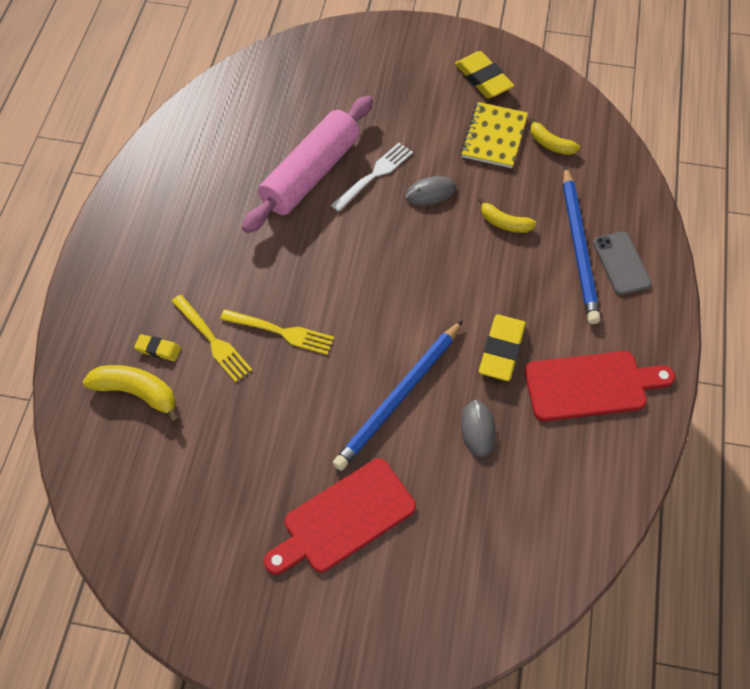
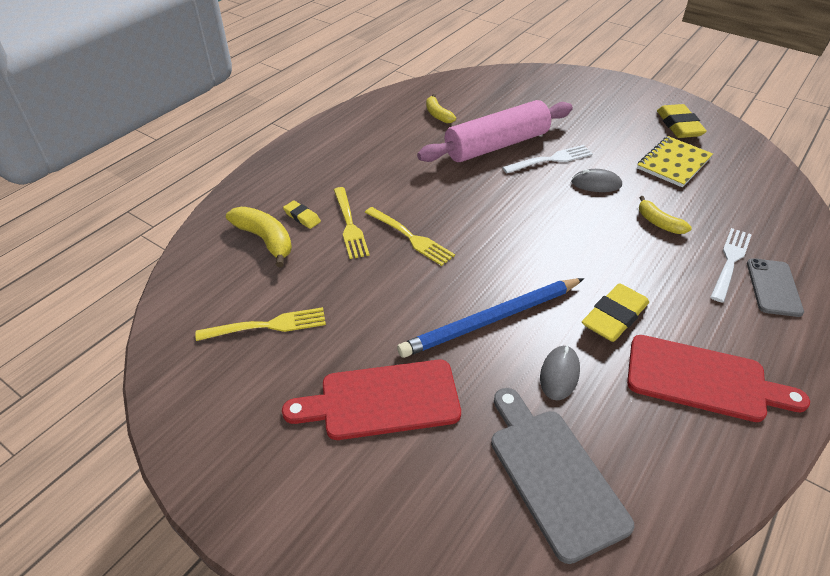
camera: 25 degrees right, 15 degrees down
yellow banana [530,117,580,155] -> yellow banana moved to [426,94,456,123]
blue pencil [563,166,601,324] -> white fork [711,228,752,303]
none -> yellow fork [195,307,326,341]
none -> grey cutting board [491,388,634,564]

